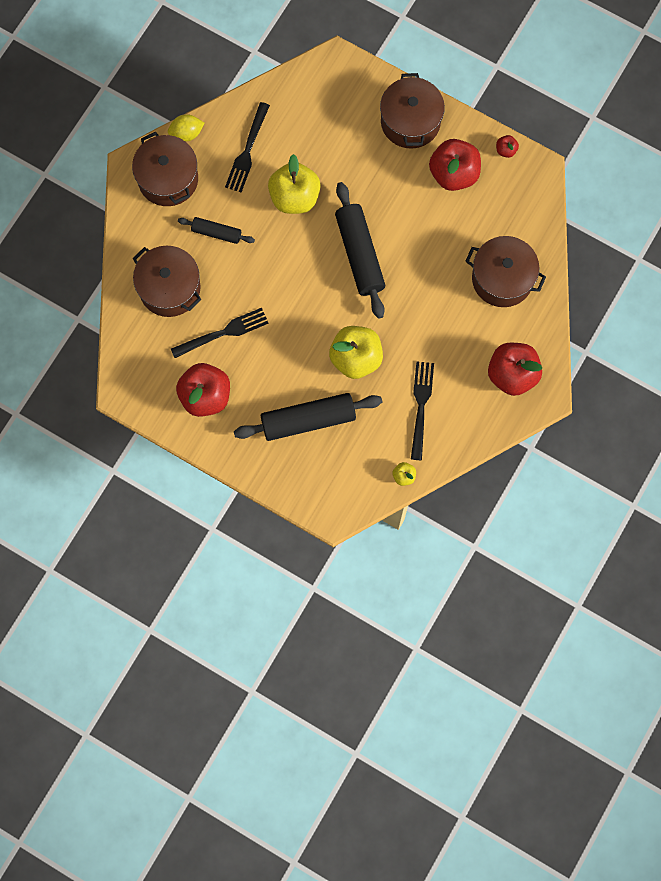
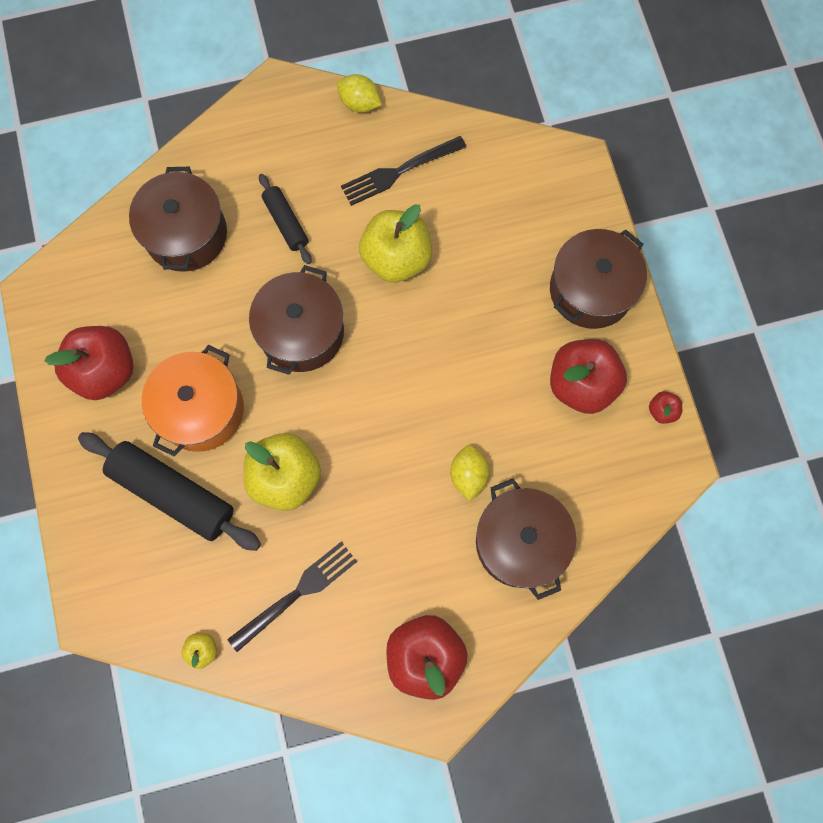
camera: 45 degrees right, 0 degrees up
brown pot [132,132,198,206] -> brown pot moved to [249,265,344,375]
black fork [171,308,269,358] -> none
black rolling pin [335,182,385,319] -> none
none -> orange pot [142,345,244,456]
none -> yellow lemon [450,445,490,501]

